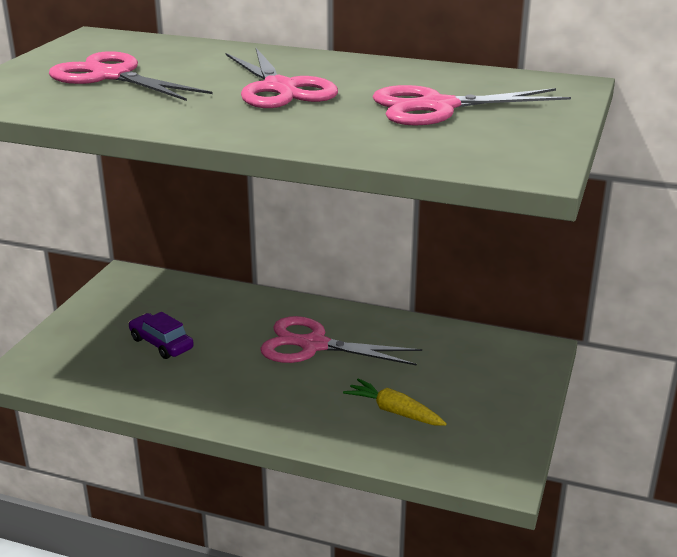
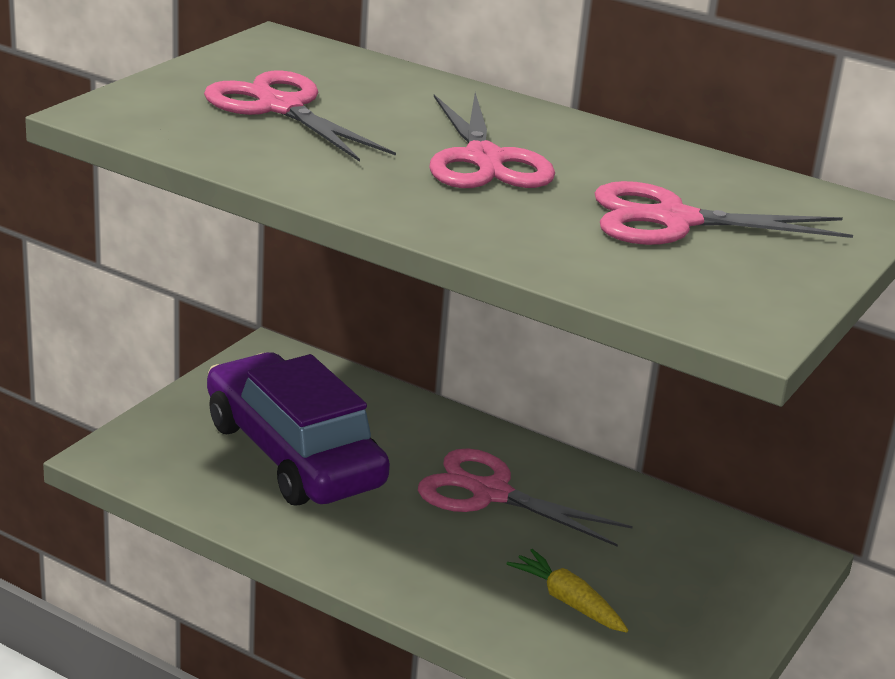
camera: 10 degrees right, 0 degrees up
purple car [128,312,194,359] -> purple car [207,352,390,505], size x2.36

